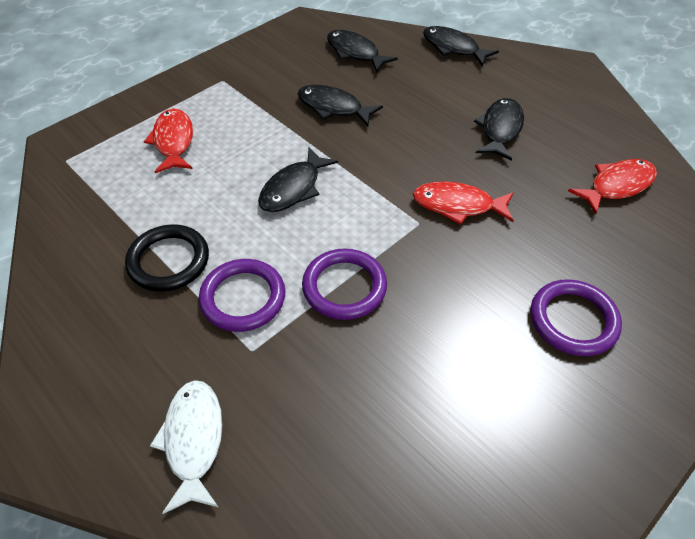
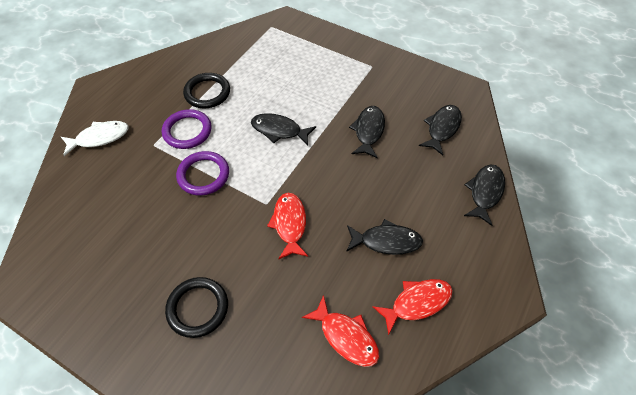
camera: 75 degrees right, 5 degrees up
red fish [144,108,193,173] -> red fish moved to [373,279,453,335]
purple ring [531,279,622,356] -> black ring [165,277,228,338]

